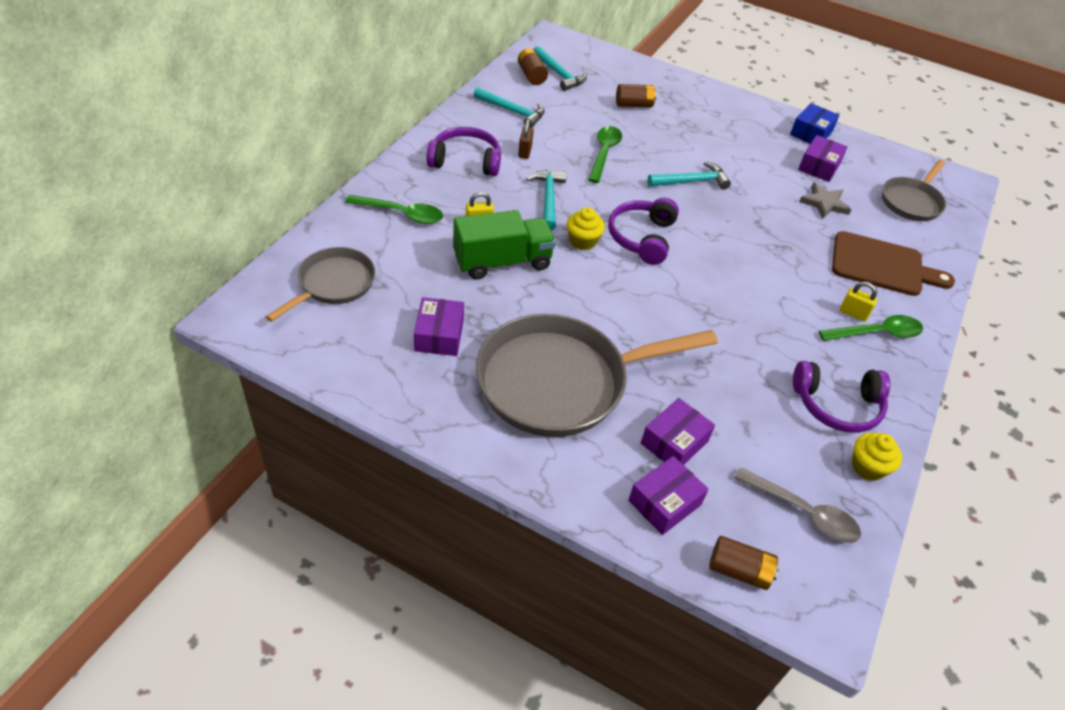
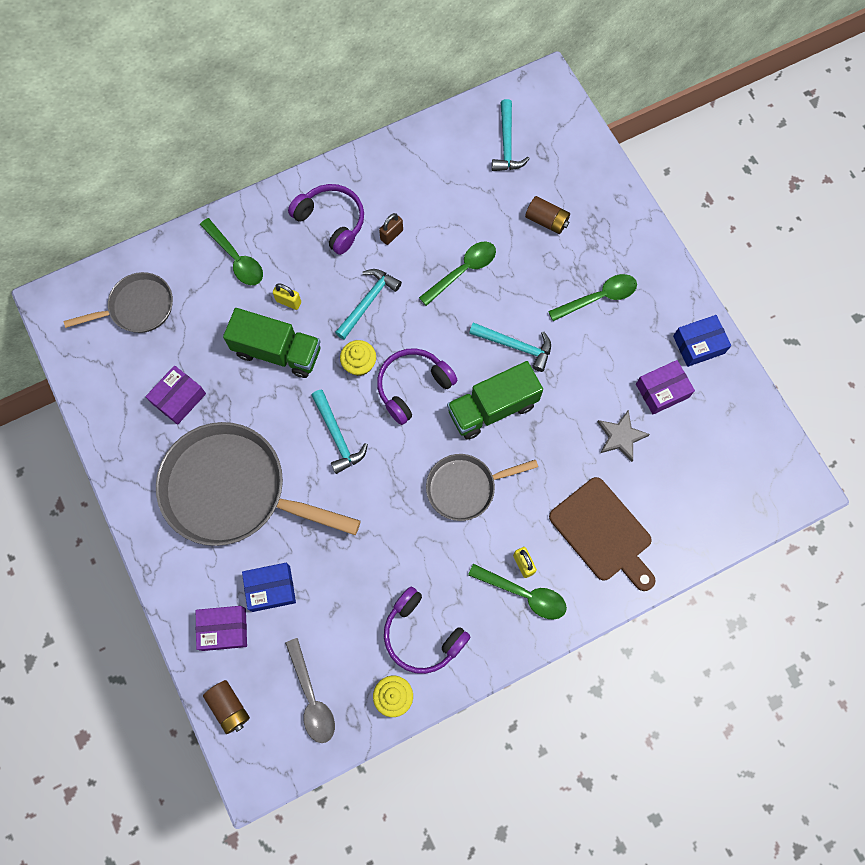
camera: 40 degrees right, 25 degrees up
turquoise hammer [474,87,545,127] -> turquoise hammer moved to [311,390,368,474]
brown battery [518,48,548,85] -> none
purple box [641,398,715,465] -> blue box [242,563,296,612]
grey pan [882,160,946,221] -> grey pan moved to [426,454,538,521]
none -> green truck [447,361,543,440]
none -> green spoon [548,274,637,321]

